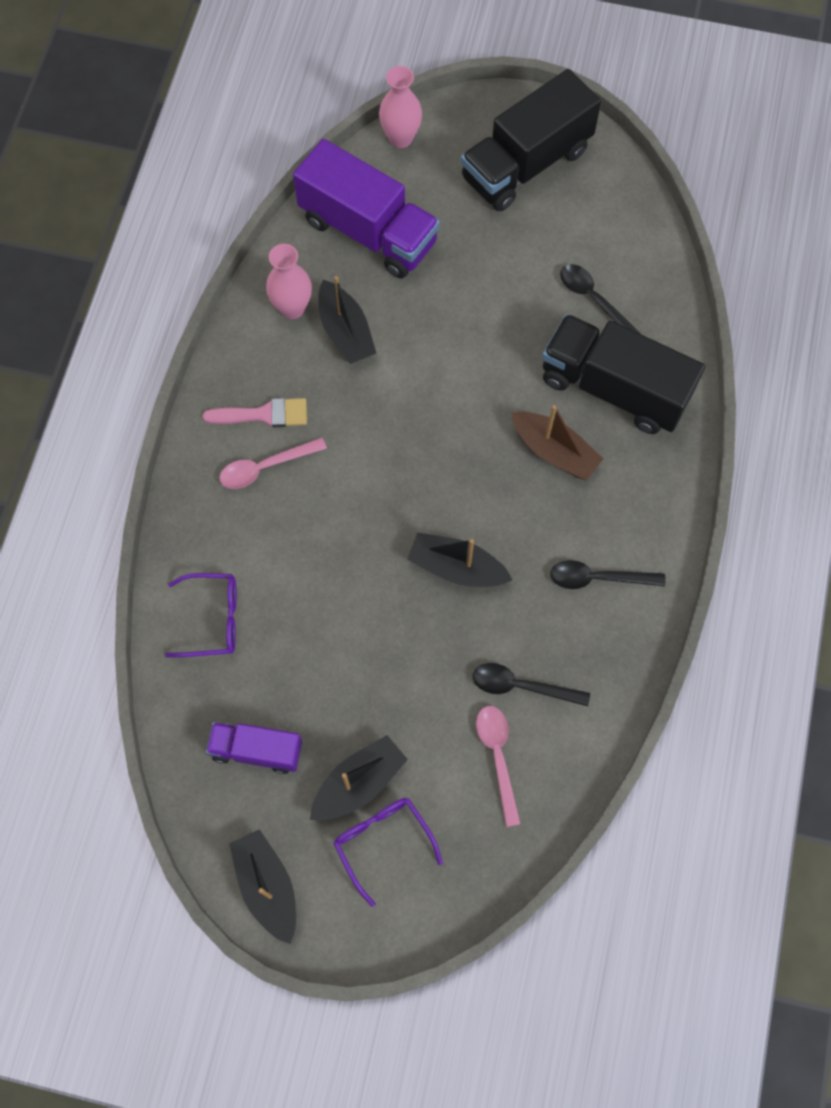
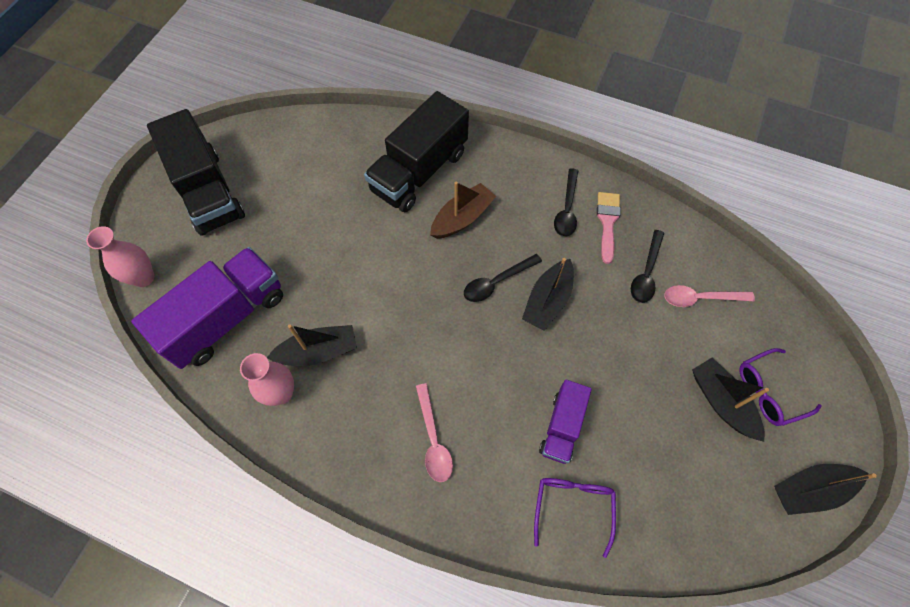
camera: 80 degrees left, 5 degrees down
pink brush [203,398,307,427] -> pink brush moved to [597,192,621,264]
purple truck [206,722,302,774] -> purple truck moved to [539,380,592,464]
black spoon [560,264,642,335] -> black spoon moved to [464,254,542,302]

